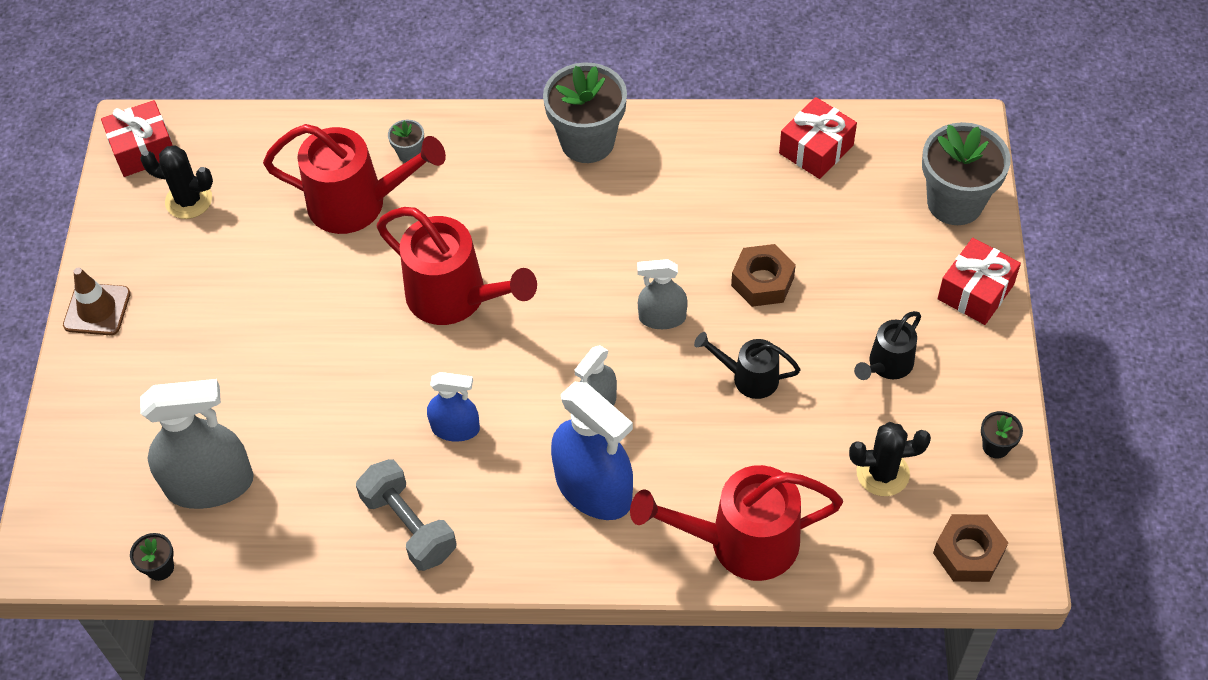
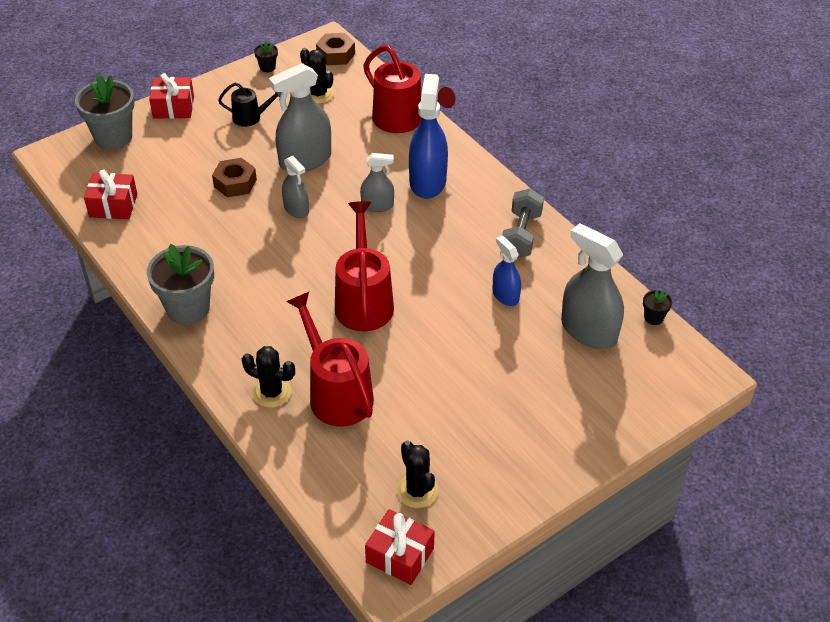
camera: 130 degrees left, 10 degrees down
brown traffic cone [63,268,131,335] -> none
grey flower pot [388,119,424,163] -> black cactus [242,346,295,408]
blue spray bottle [427,372,480,442] -> blue spray bottle moved to [493,236,521,306]
black watering can [694,332,801,399] -> grey spray bottle [269,63,331,172]

